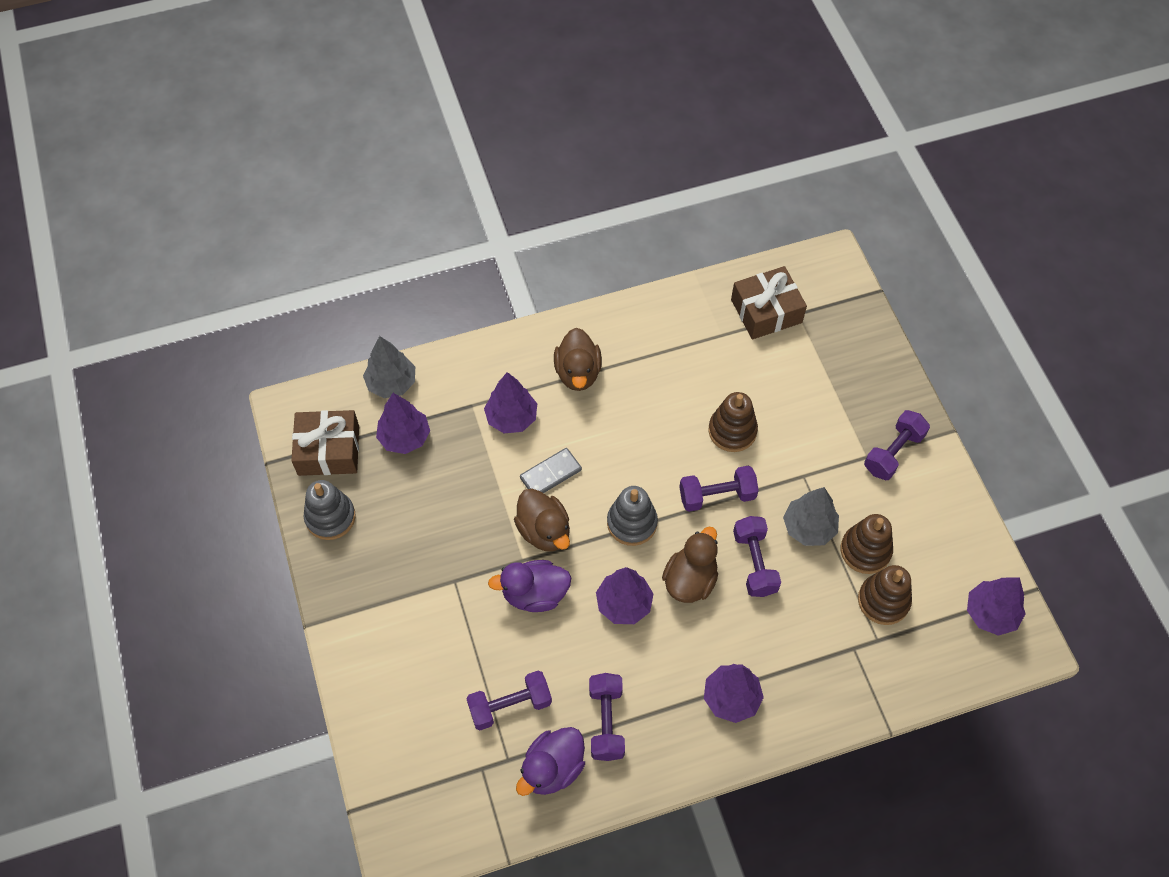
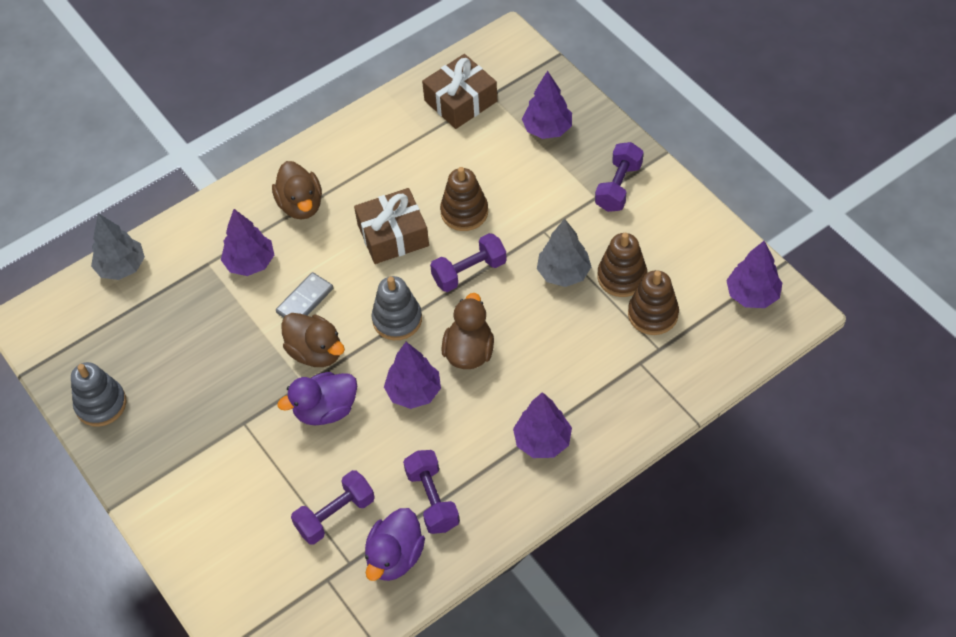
camera: 15 degrees left, 5 degrees down
brown gift [291,410,359,476] -> brown gift moved to [354,188,429,264]
purple tree [376,393,430,454] -> purple tree moved to [522,71,572,139]
purple dumbbell [733,516,781,597] -> none

